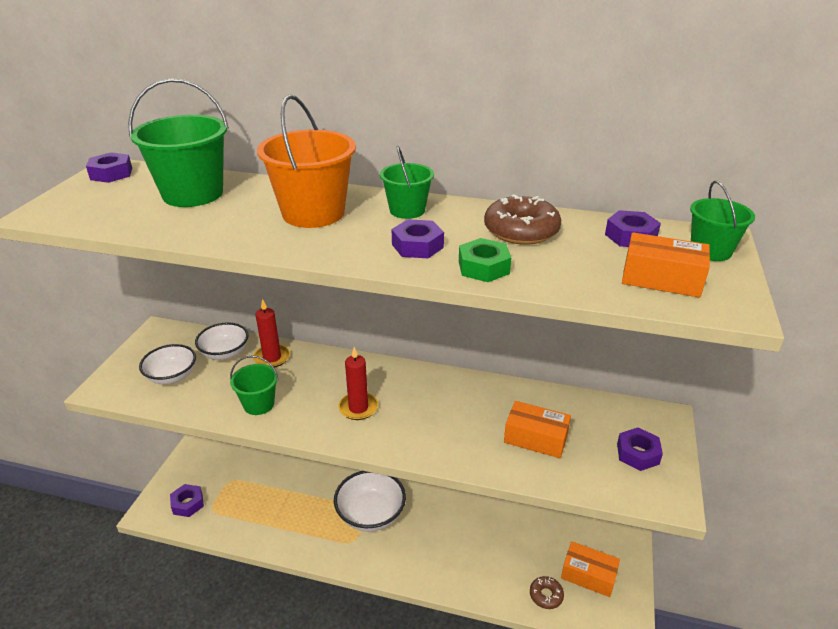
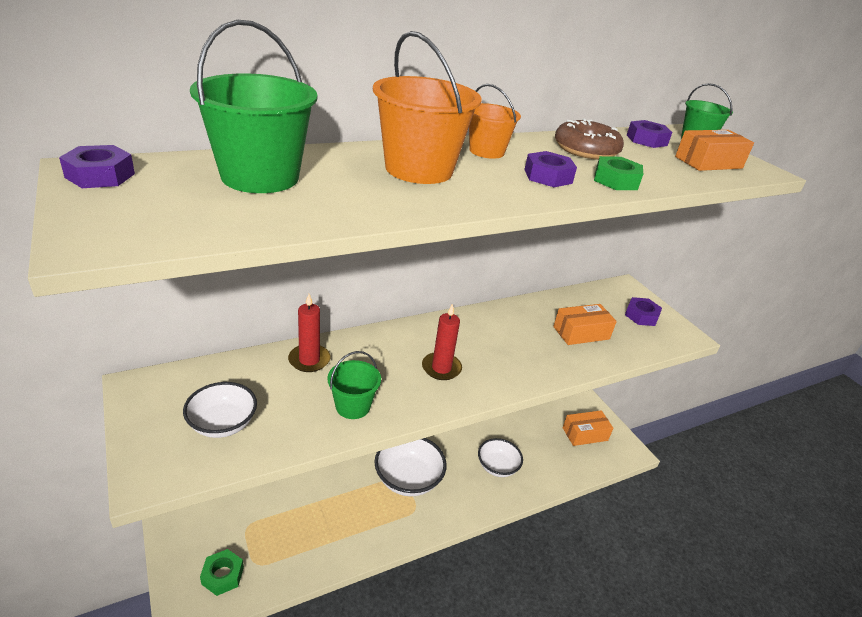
camera: 45 degrees left, 0 degrees up
purple nut [170,484,204,517] -> green nut [200,549,244,596]
white bowl [195,323,248,360] -> white bowl moved to [478,438,523,477]
green bucket [380,146,434,219] -> orange bucket [469,84,521,159]
brown donut [530,576,564,609] -> none

